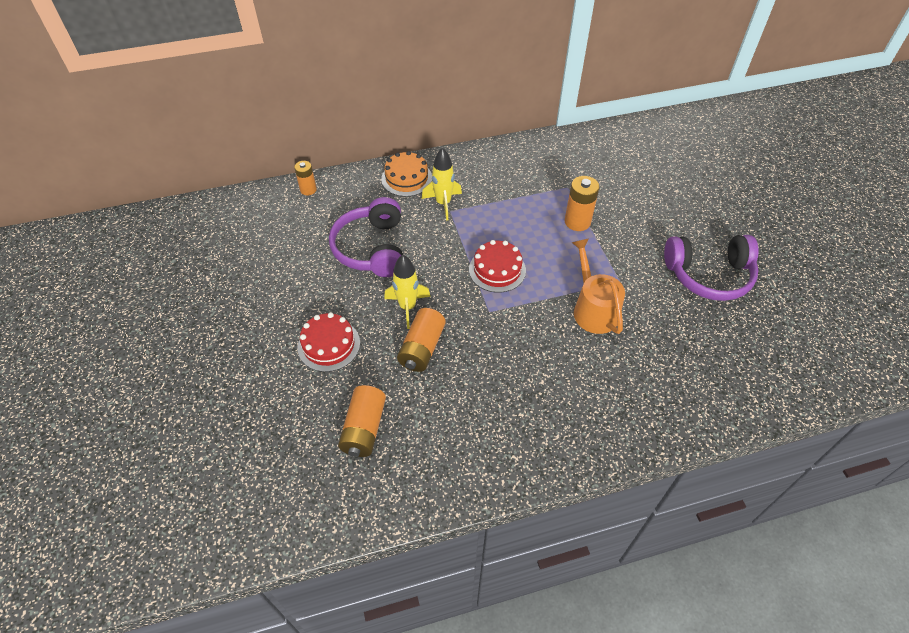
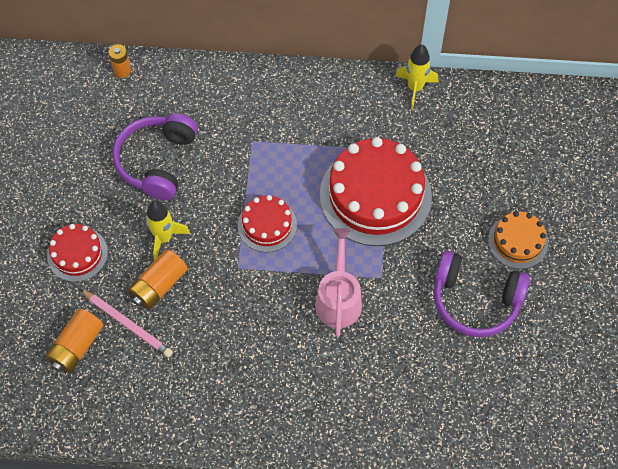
camera: 20 degrees right, 10 degrees up
orange cake [381,151,432,197] -> orange cake moved to [488,211,548,269]
yellow rocket [422,148,462,220] -> yellow rocket moved to [395,45,438,109]
orange battery [565,176,600,231] -> red cake [320,137,432,246]
orange watering can [571,238,625,334] -> pink watering can [315,228,362,337]
none -> pink pencil [80,289,173,358]

